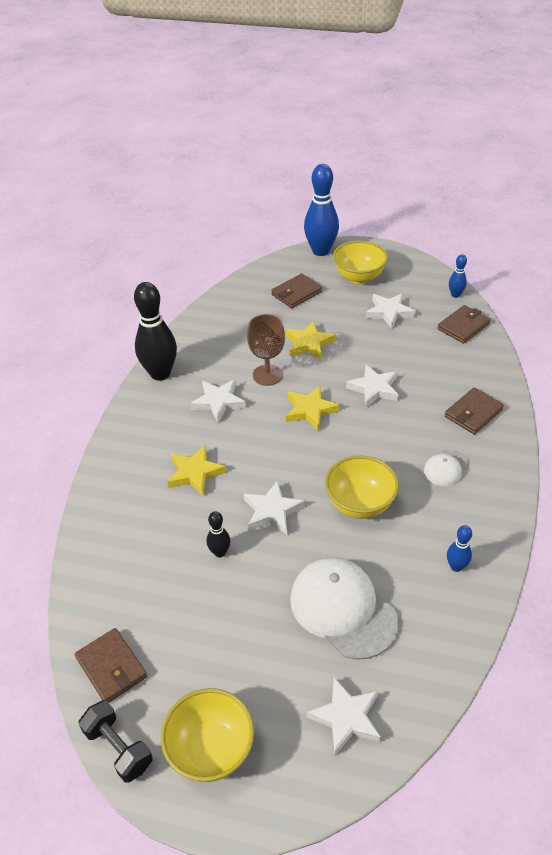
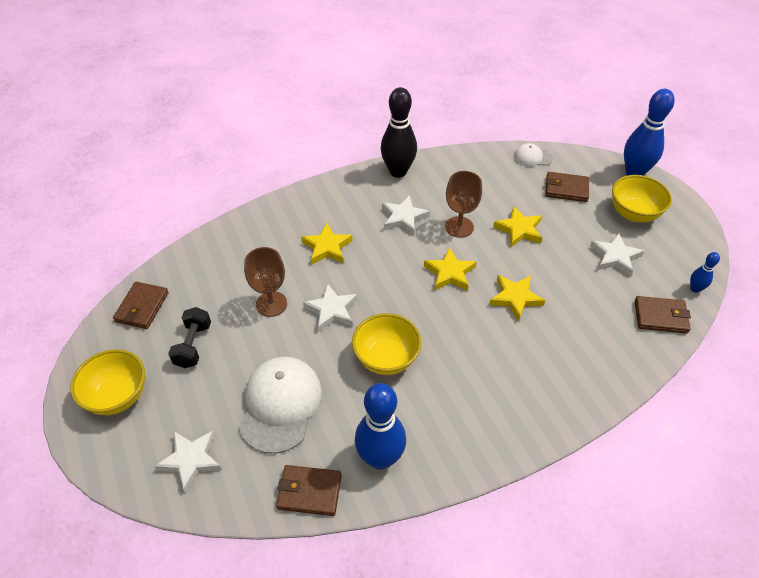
camera: 50 degrees right, 5 degrees up
black dumbbell [78,700,152,783] -> black dumbbell moved to [168,307,211,368]
black bowling pin [207,511,230,558] -> brown goblet [244,247,287,317]
white star [346,365,399,407] -> yellow star [489,275,545,322]
white cap [424,449,469,486] -> white cap moved to [514,143,553,167]
brown wallet [445,388,504,434] -> brown wallet moved to [276,465,342,516]
blue bowling pin [447,525,472,572] -> blue bowling pin [355,383,406,470], size x2.11

